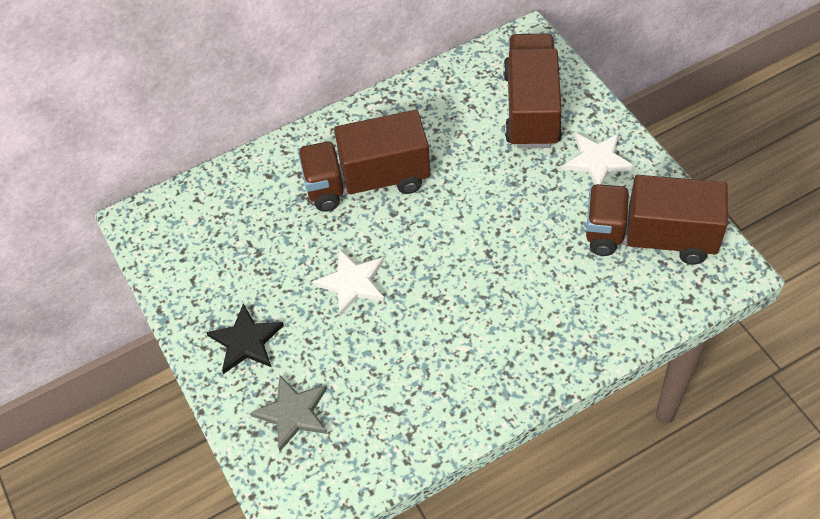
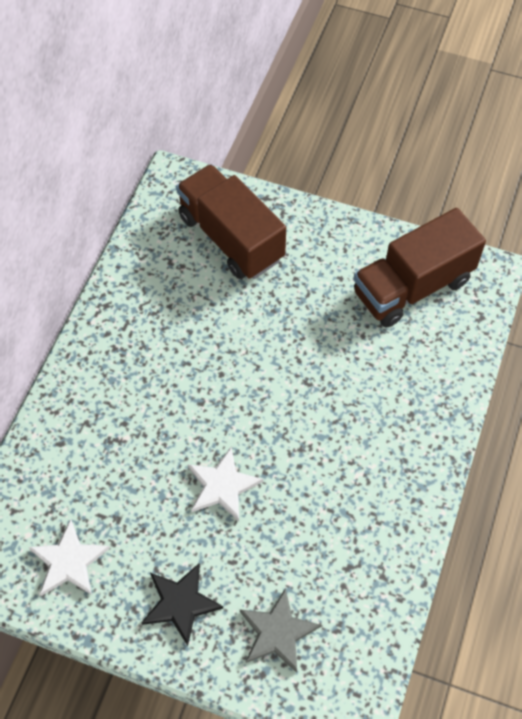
camera: 45 degrees left, 5 degrees up
brown truck [298,110,430,212] -> none
white star [562,133,635,185] -> white star moved to [29,519,110,596]

